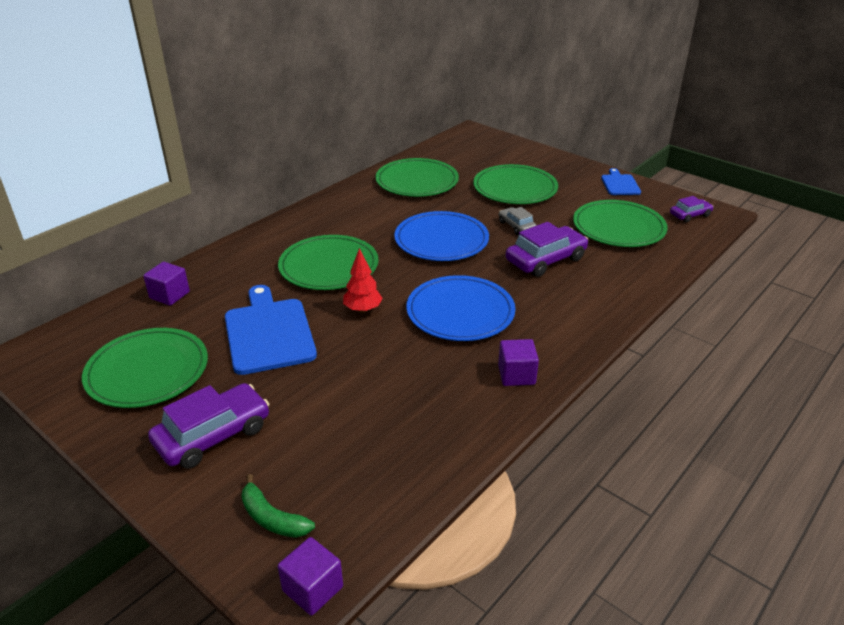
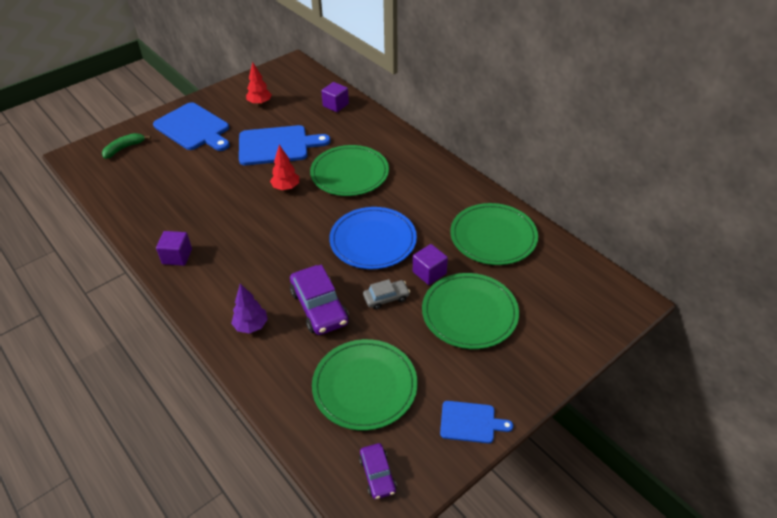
camera: 100 degrees right, 10 degrees up
green plate [82,328,208,408] -> red tree [246,62,272,105]
purple car [148,383,269,469] -> blue cutting board [153,102,230,151]
purple cube [278,537,343,616] -> purple cube moved to [413,244,448,285]
blue plate [406,275,515,341] -> none
none -> purple tree [231,283,268,334]

